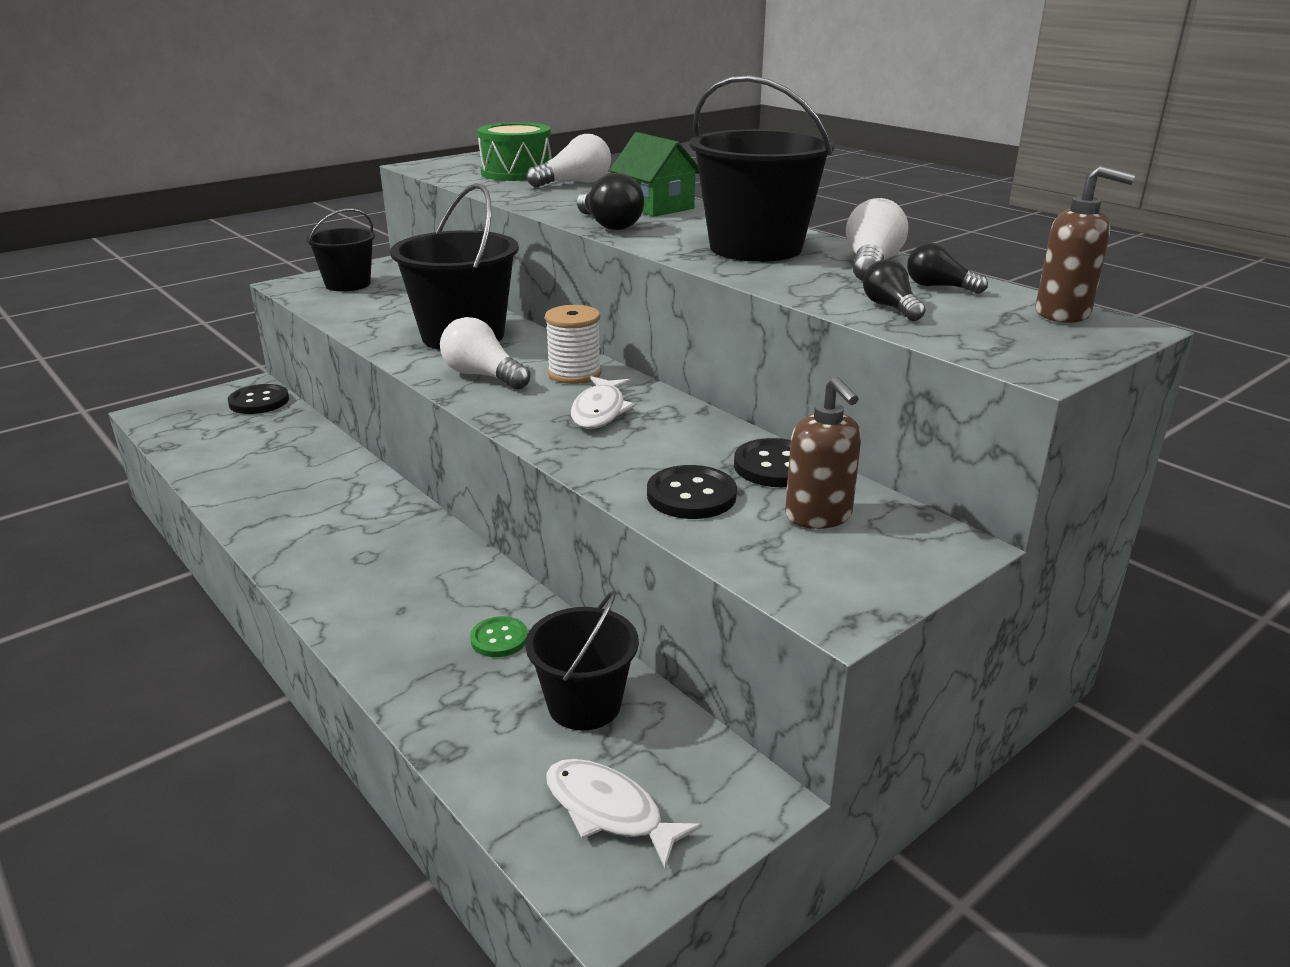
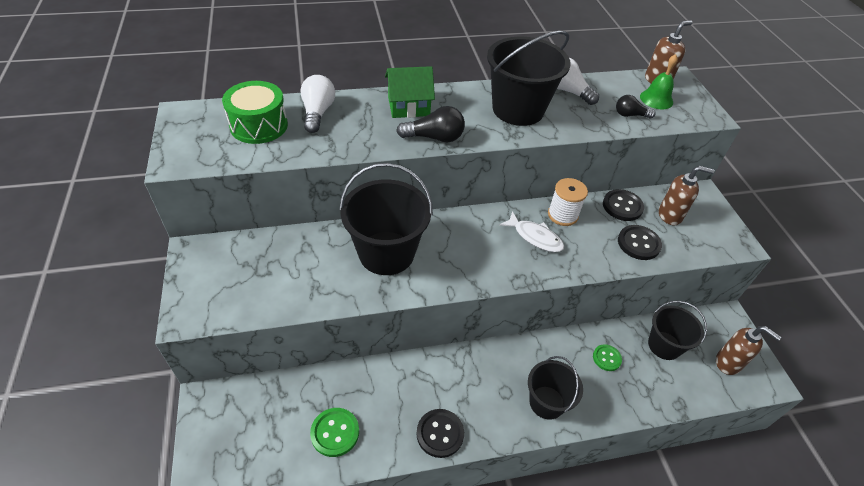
camera: 65 degrees left, 20 degrees up
black button [228,384,289,414] -> black button moved to [416,409,464,458]
black bucket [306,208,375,291] -> black bucket moved to [528,356,583,420]
white light bulb [440,317,530,389] -> none
white spool [545,305,601,384] -> white spool moved to [548,178,588,226]
white fish [546,759,702,868] -> brown soap dispenser [716,326,781,375]
black light bulb [907,243,988,294] -> none
none -> green button [310,408,359,457]
none -> green bell [640,54,678,109]

